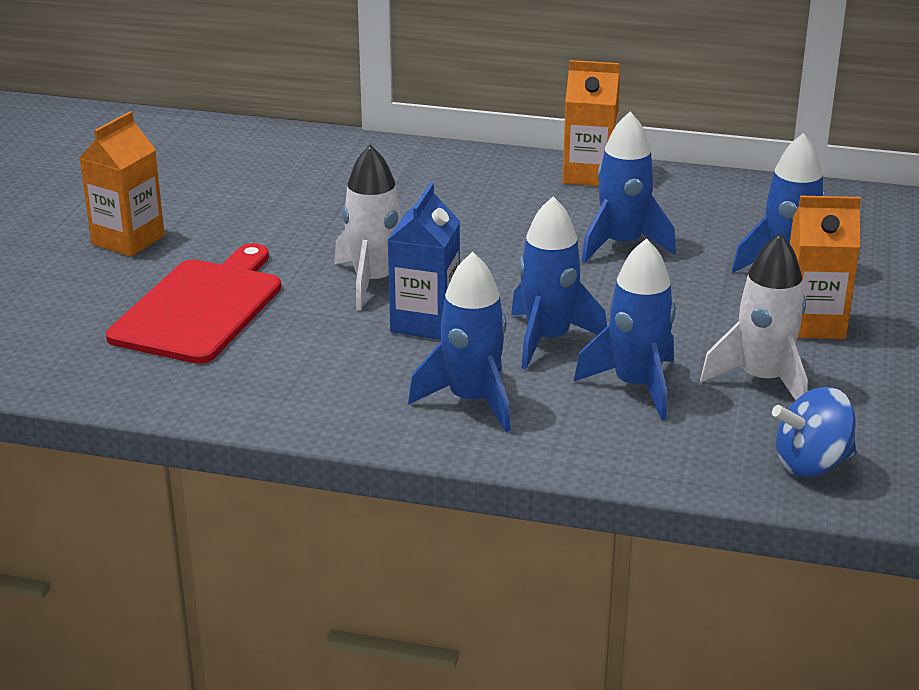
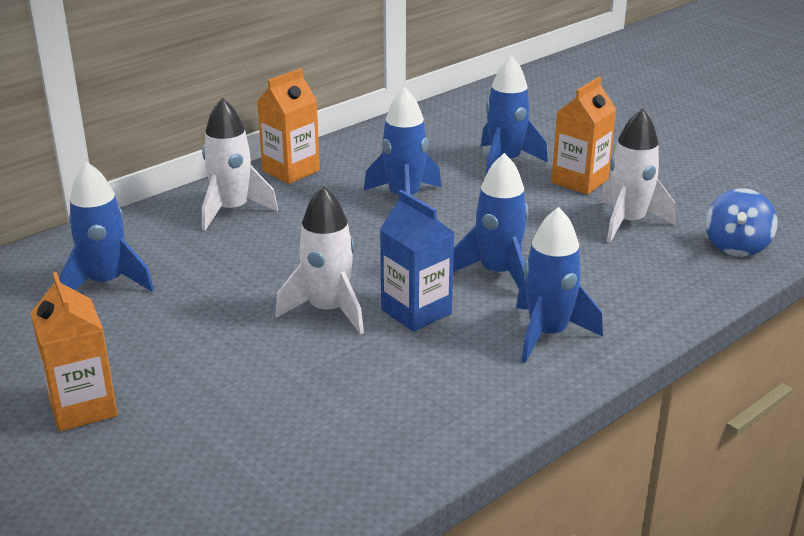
camera: 55 degrees left, 0 degrees up
red cutting board [106,243,281,364] -> none
blue rocket [574,238,675,420] -> blue rocket moved to [59,161,154,291]
none -> white rocket [202,98,278,231]

